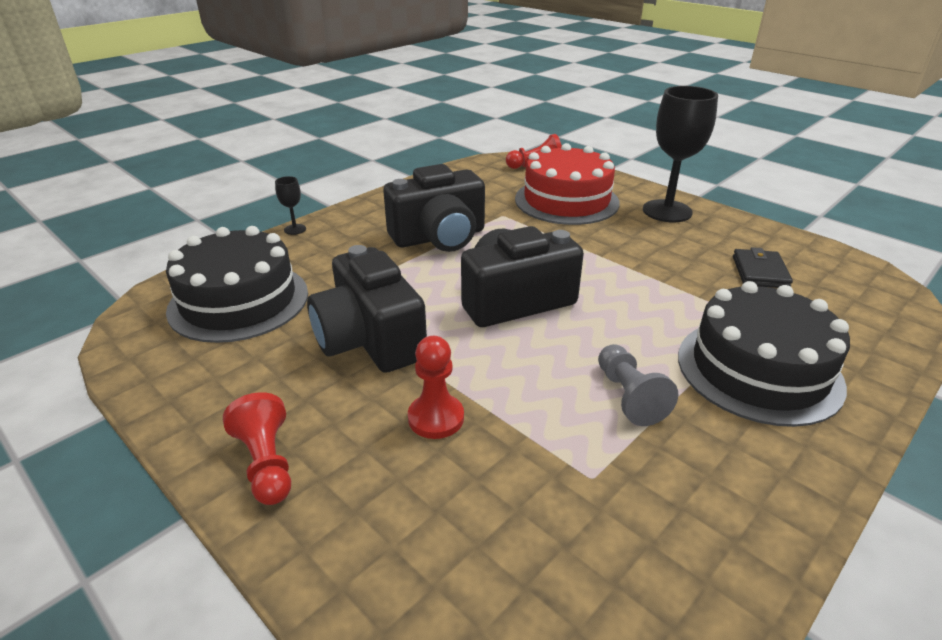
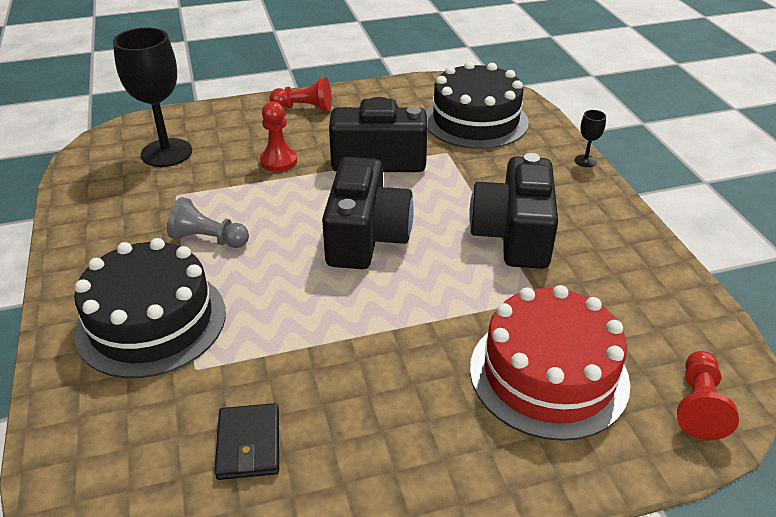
camera: 120 degrees right, 5 degrees up
black goblet [643,86,718,222] -> black goblet moved to [113,27,192,167]
black wallet [733,247,793,288] -> black wallet turned 45 degrees clockwise [214,403,279,480]

